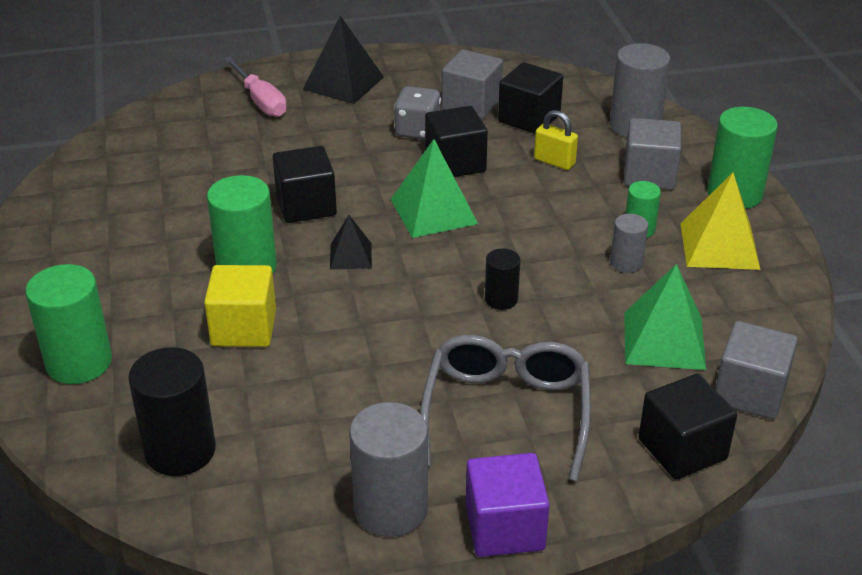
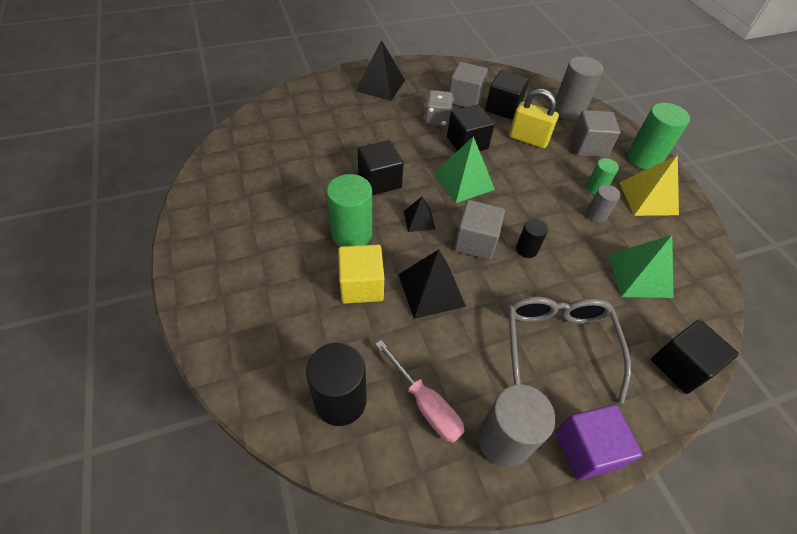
camera: 10 degrees left, 15 degrees up
green cylinder [25,264,112,384] -> none
pink screwdriver [224,57,287,117] -> pink screwdriver moved to [375,340,465,443]
yellow padlock [534,110,578,170] -> yellow padlock [509,89,559,148], size x1.51
grey cube [715,321,798,419] -> grey cube moved to [454,200,505,260]
none -> black pyramid [398,249,466,319]

